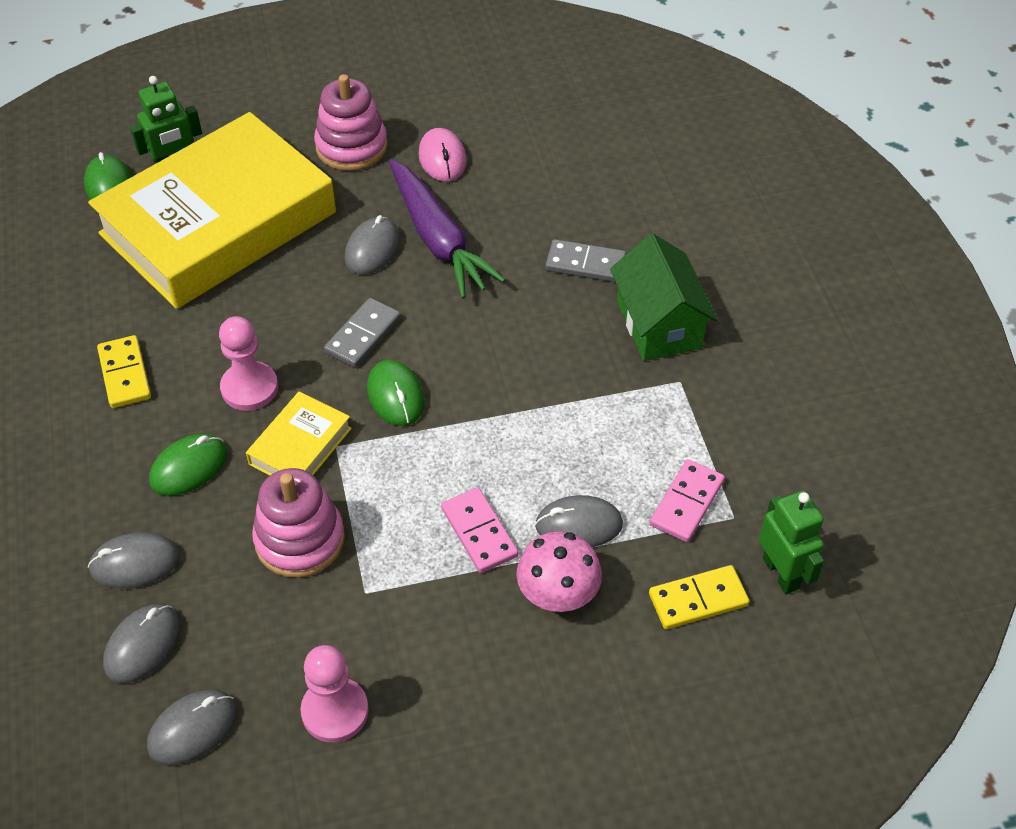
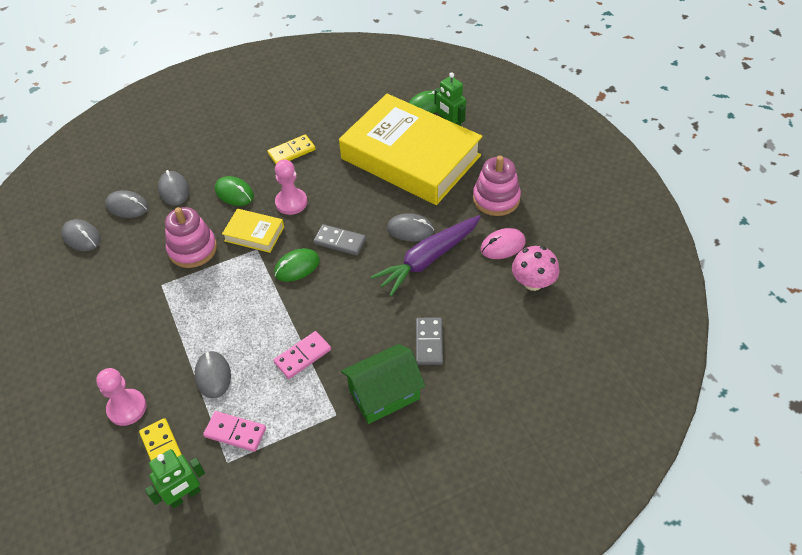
camera: 80 degrees right, 0 degrees up
pink pawn [300,645,369,743] -> pink pawn moved to [96,368,146,426]
pink domino [441,488,518,573] -> pink domino moved to [274,331,331,379]
pink mushroom [516,531,602,612] -> pink mushroom moved to [512,246,559,291]

